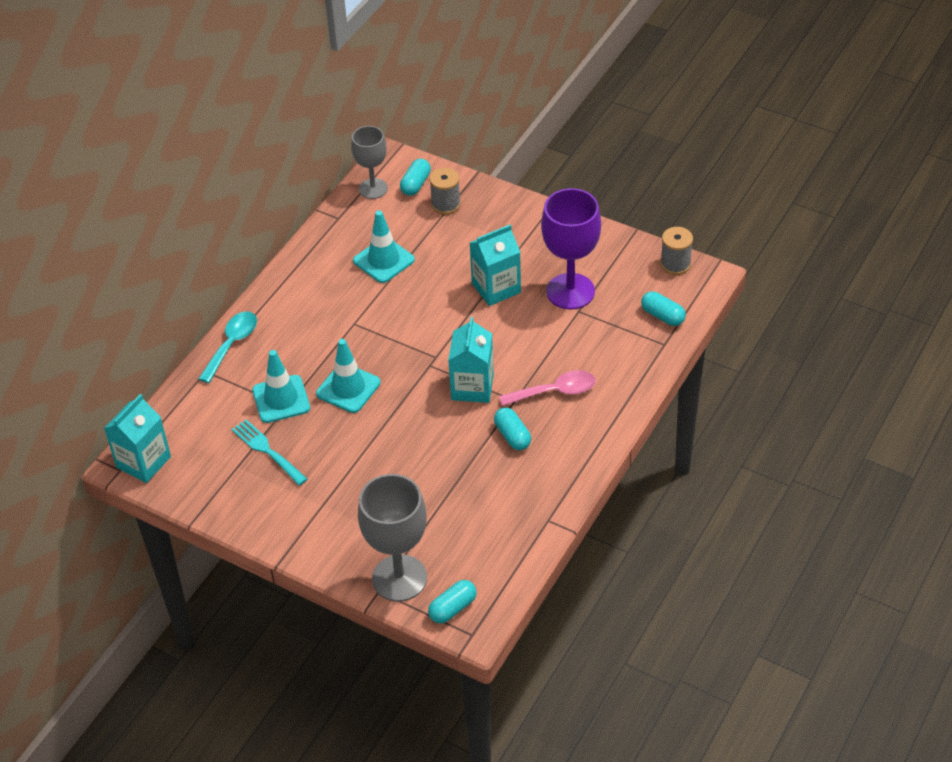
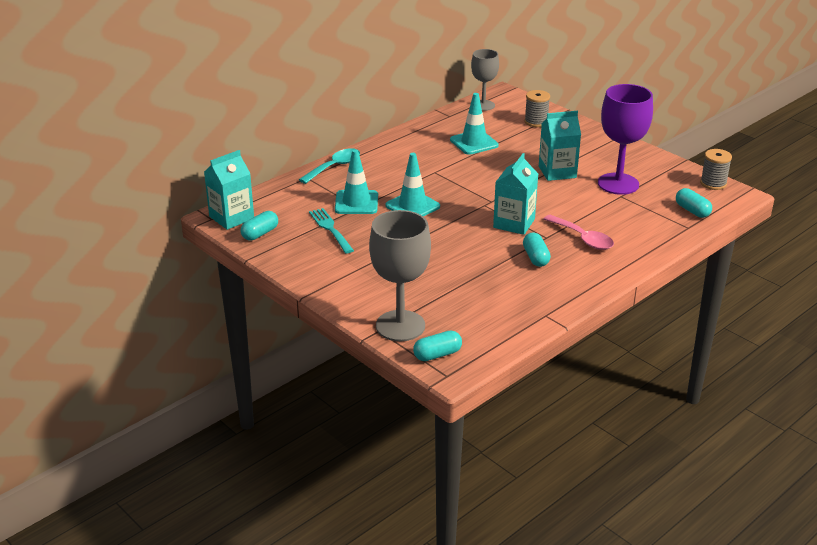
camera: 15 degrees right, 15 degrees down
turquoise capsule [400,159,431,196] -> turquoise capsule moved to [240,211,278,241]
pink spoon [499,370,596,406] -> pink spoon turned 45 degrees clockwise [544,215,614,250]

